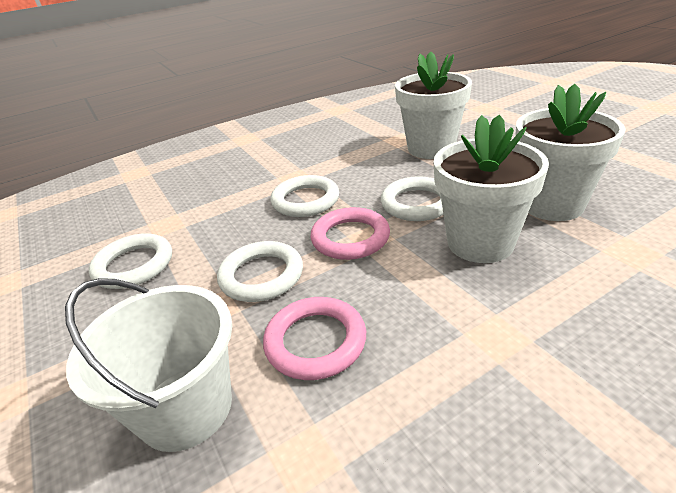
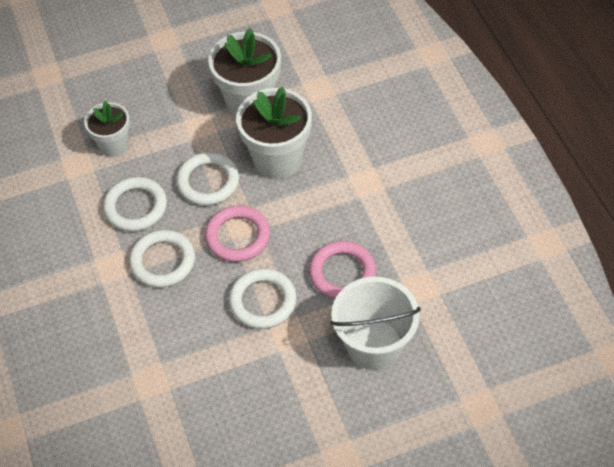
camera: 80 degrees left, 20 degrees up
white ring [89,233,172,289] -> white ring moved to [103,177,167,232]
white flower pot [395,51,472,159] -> white flower pot [84,101,130,157], size x0.61

